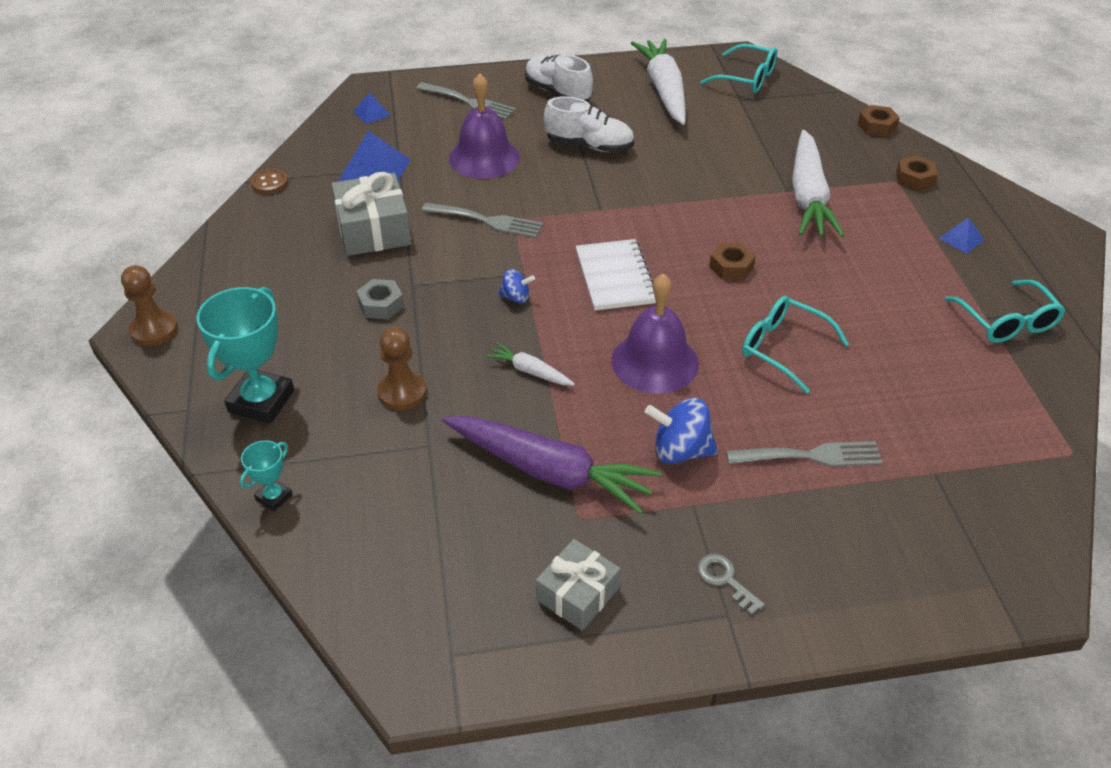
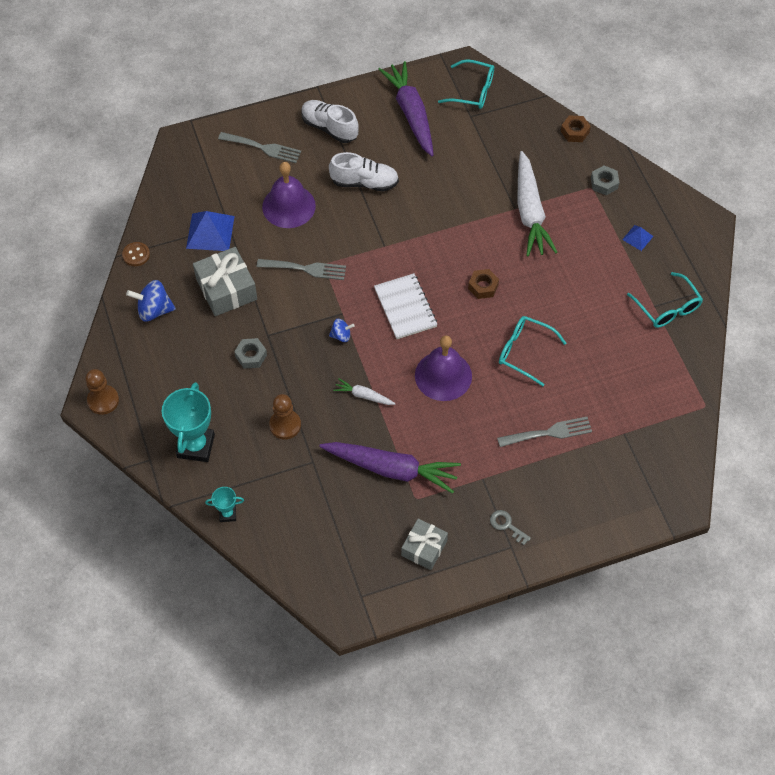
camera: 10 degrees left, 15 degrees up
turquoise trophy [240,440,293,512] -> turquoise trophy turned 60 degrees clockwise [205,487,244,522]
blue pyramid [353,93,391,124] -> none
white carrot [631,39,686,125] -> purple carrot [378,61,434,156]
blue spinning top [645,398,718,464] -> blue spinning top moved to [126,280,176,322]
brown nut [896,156,938,191] -> grey nut [591,166,620,195]

